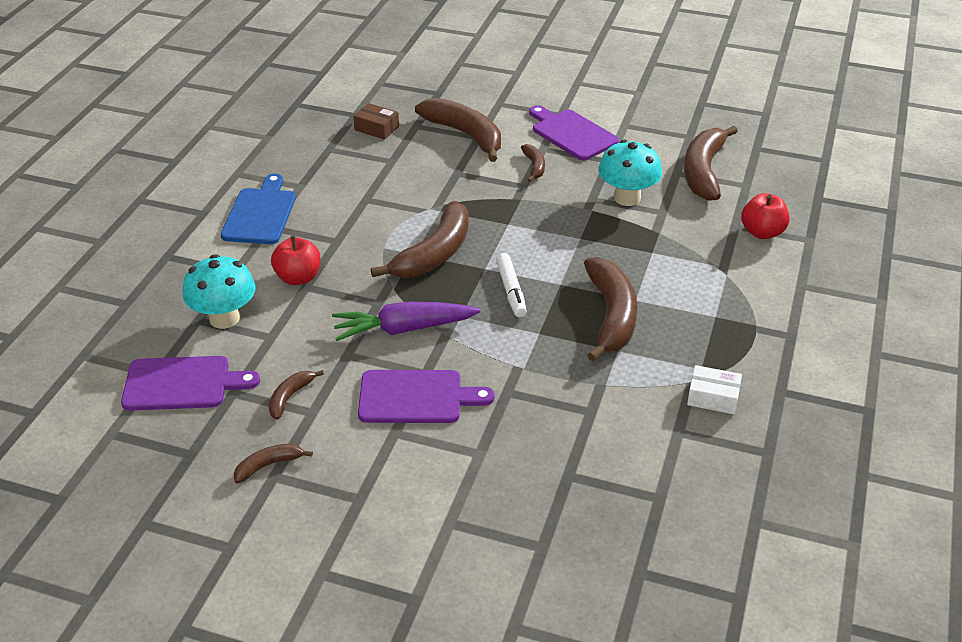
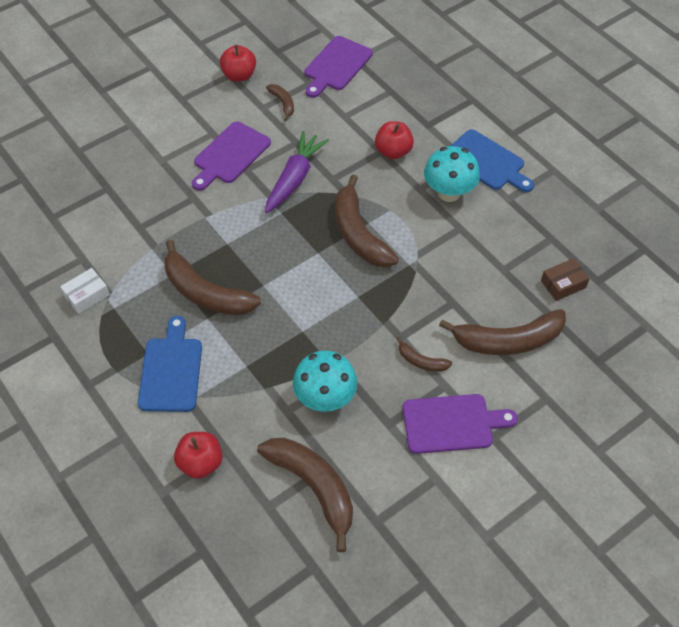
camera: 125 degrees right, 15 degrees up
turquoise mushroom [182,254,256,329] -> turquoise mushroom moved to [424,146,480,202]
brown banana [234,443,313,483] -> red apple [220,45,256,82]
white marker [496,253,527,317] -> none
none -> blue cutting board [138,316,202,412]

